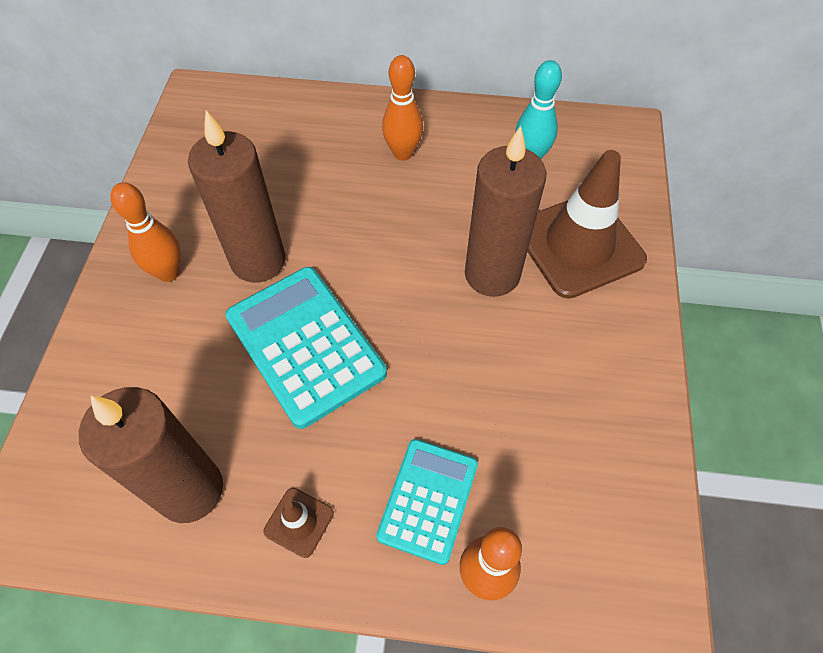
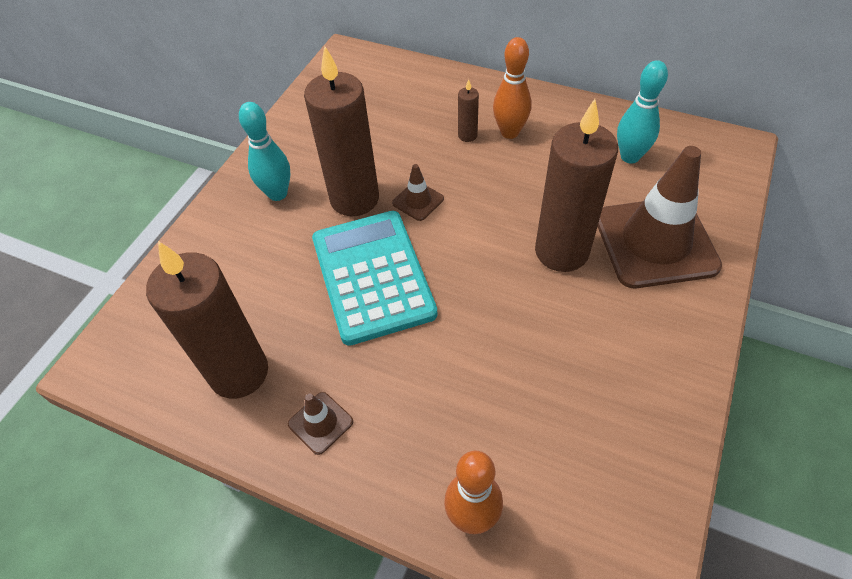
camera: 20 degrees right, 5 degrees down
orange bowling pin [110,182,181,282] -> turquoise bowling pin [239,102,291,201]
turquoise calculator [376,439,478,565] -> none
none -> brown traffic cone [392,164,444,221]
none -> brown candle [458,79,479,142]

